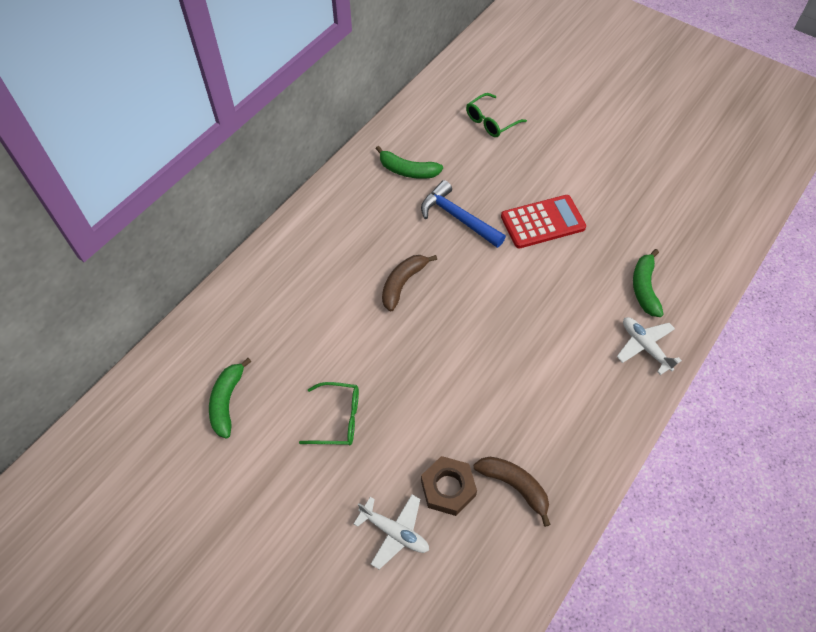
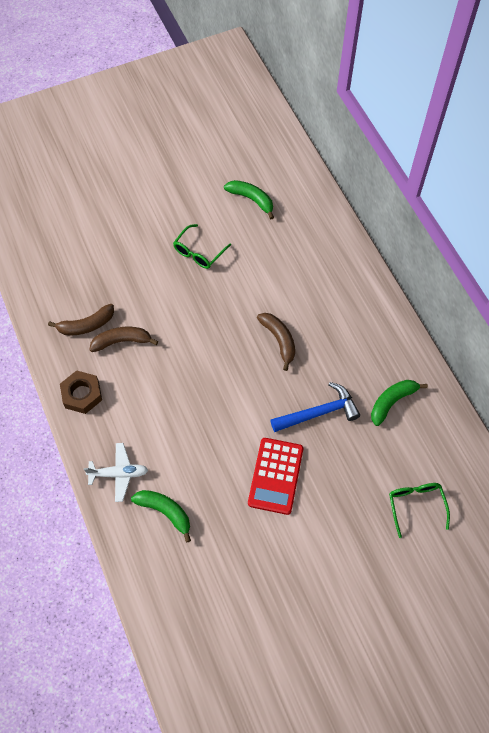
camera: 120 degrees right, 5 degrees up
white plane [354,494,429,569] -> none
brown nut [421,456,477,516] -> brown nut moved to [60,370,102,414]
none -> brown banana [89,327,158,352]

